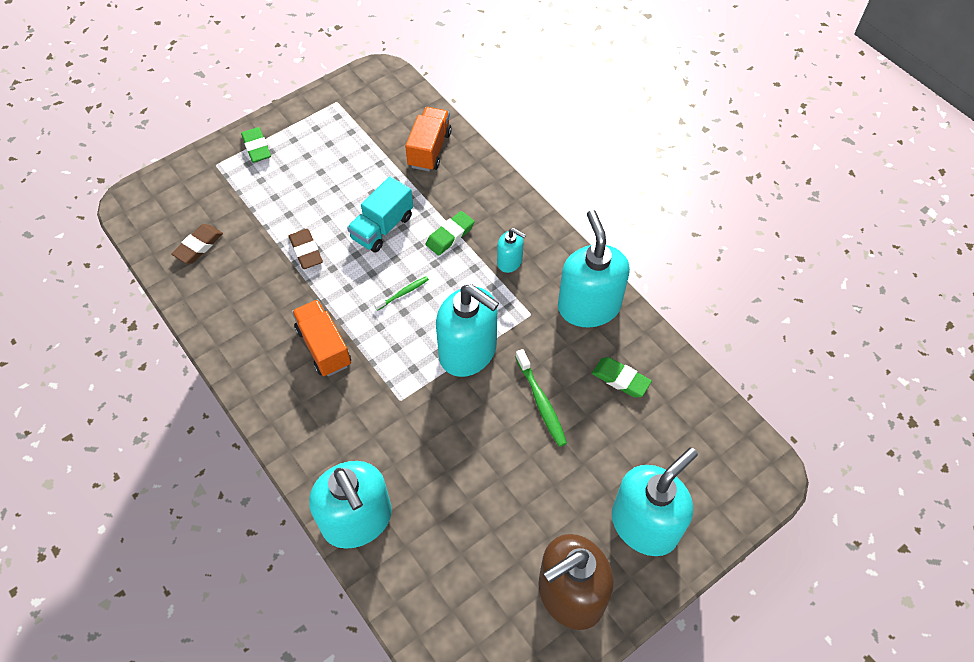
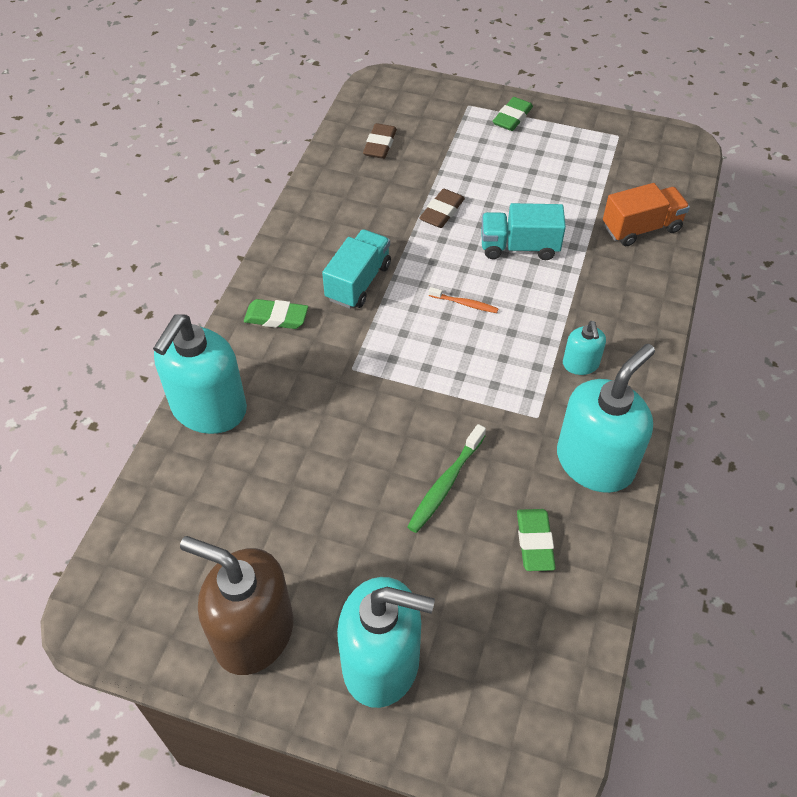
camera: 55 degrees right, 5 degrees down
brown eraser [171,224,223,264] -> brown eraser turned 75 degrees counterclockwise [363,123,397,159]
orange truck [292,299,351,376] -> turquoise truck [322,229,391,309]
green toothbrush [374,276,429,311] -> orange toothbrush [429,287,499,313]
green eraser [426,211,475,256] -> green eraser moved to [244,299,308,329]
turquoise soap dispenser [436,284,499,377] -> none

